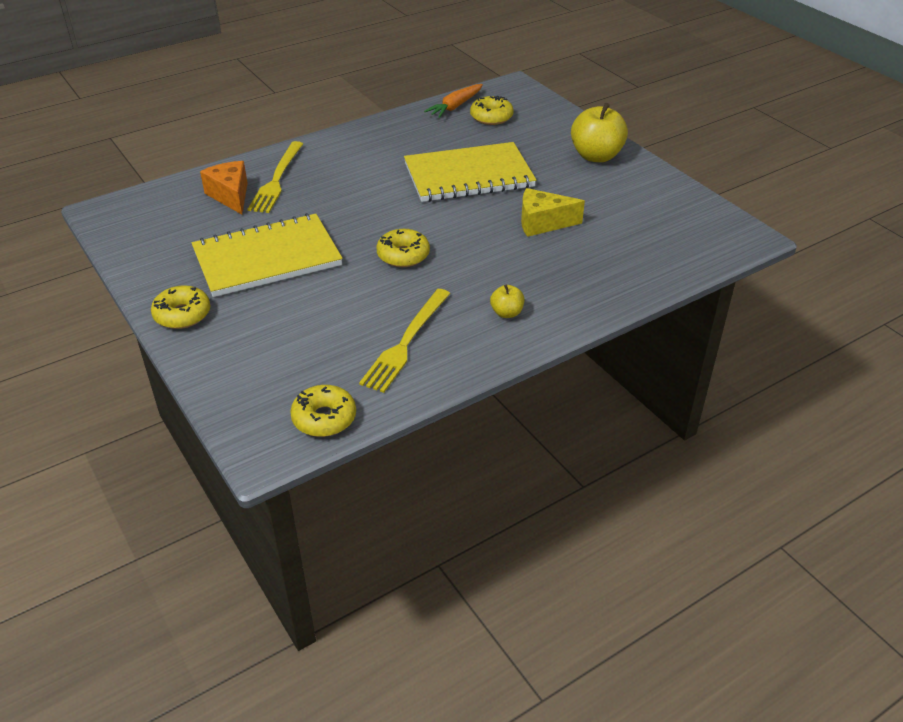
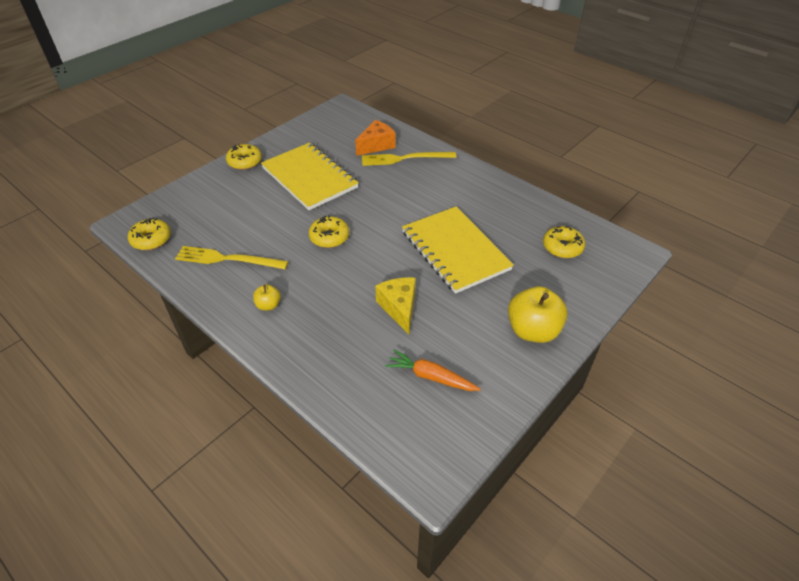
camera: 75 degrees right, 5 degrees up
orange carrot [424,84,483,118] -> orange carrot moved to [385,349,481,391]

